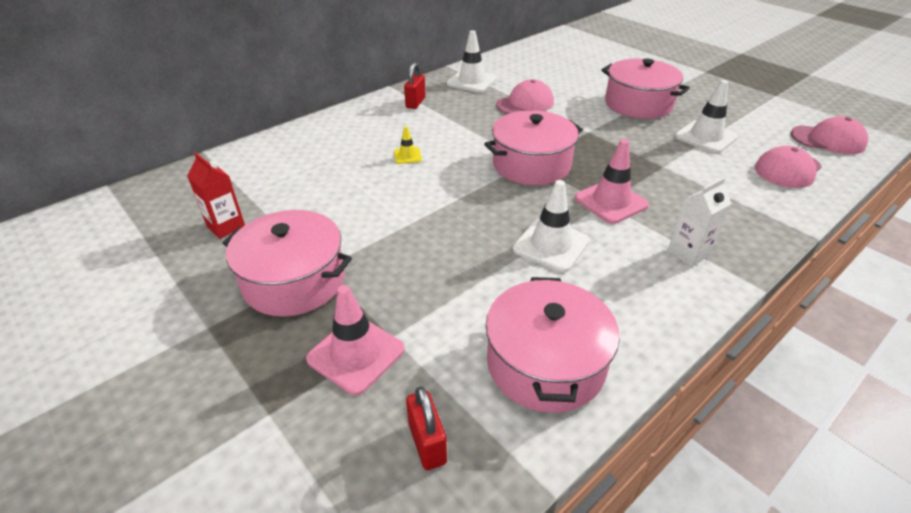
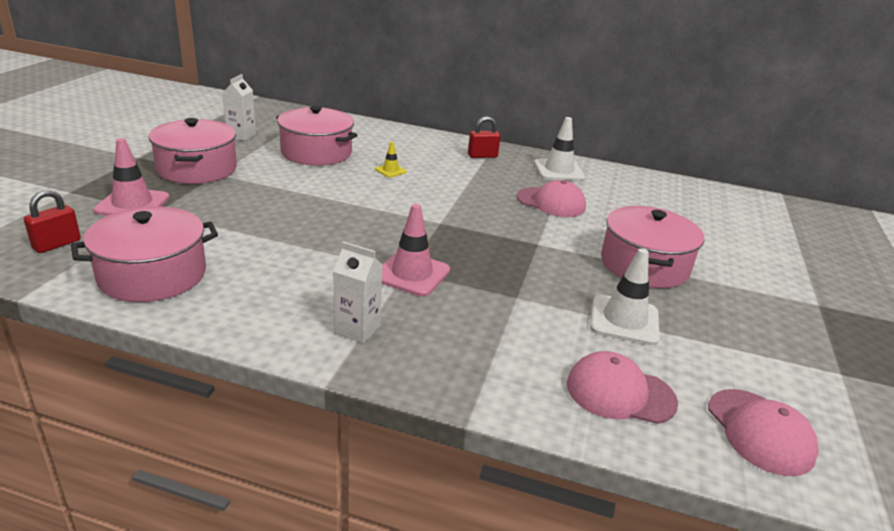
camera: 55 degrees right, 10 degrees down
red carton [187,152,245,239] -> white carton [222,74,256,141]
pink pot [484,110,583,185] -> pink pot moved to [276,106,358,166]
white traffic cone [513,180,589,272] -> none

